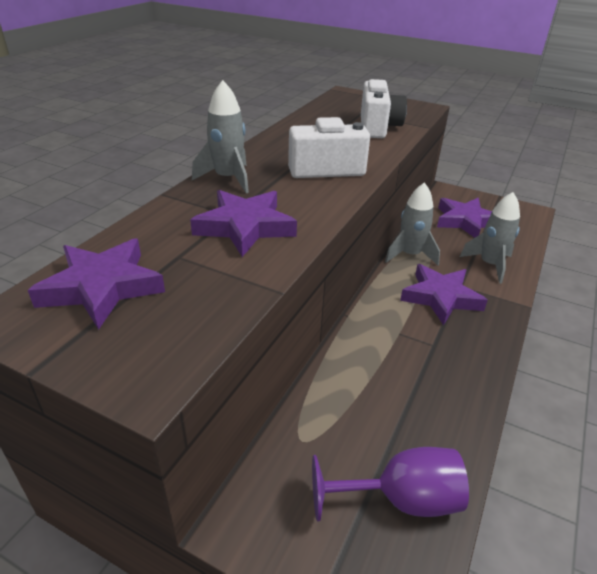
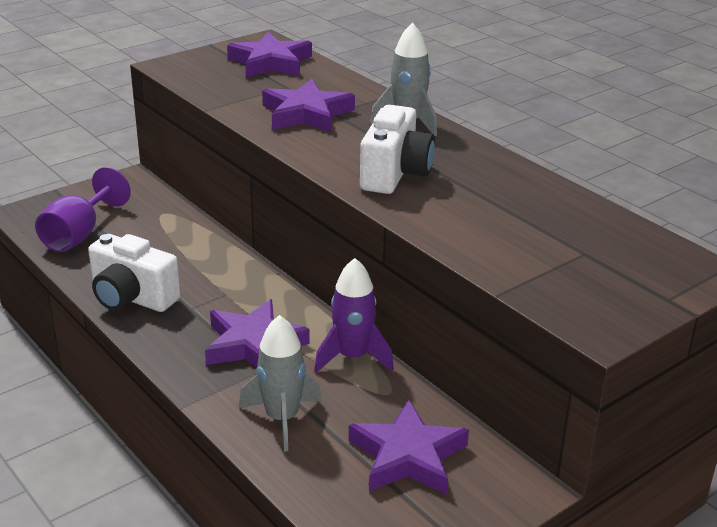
camera: 115 degrees right, 5 degrees down
white camera [361,79,407,138] -> white camera moved to [88,234,180,312]
grey rocket [385,182,440,265] -> purple rocket [314,258,394,373]

